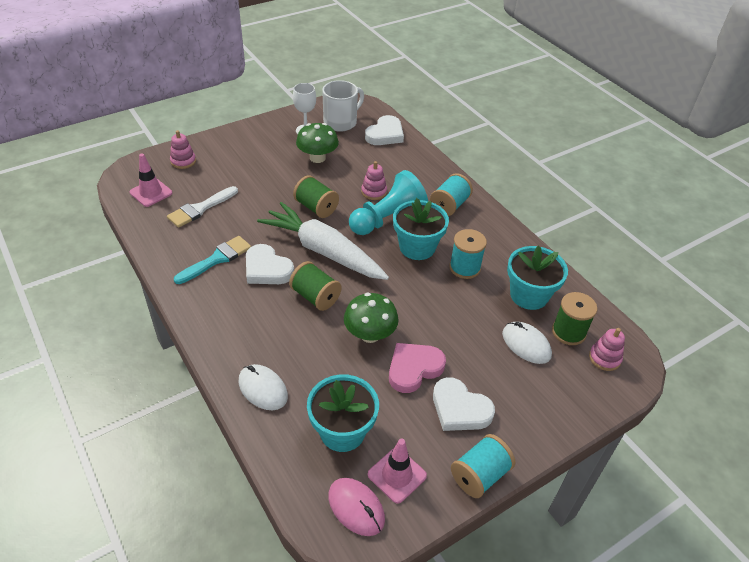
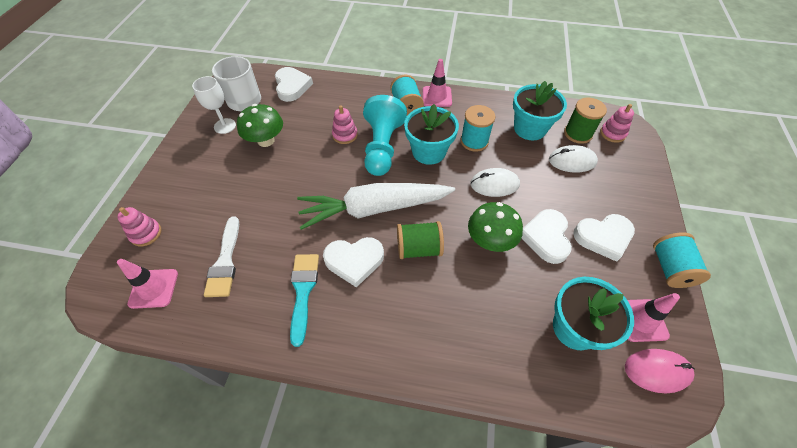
camera: 45 degrees left, 10 degrees up
white mouse [239,364,288,410] -> white mouse moved to [470,168,520,197]
green spool [293,175,339,218] -> none
pink heart [389,343,446,393] -> white heart [521,209,572,264]
none -> pink traffic cone [423,59,452,107]

